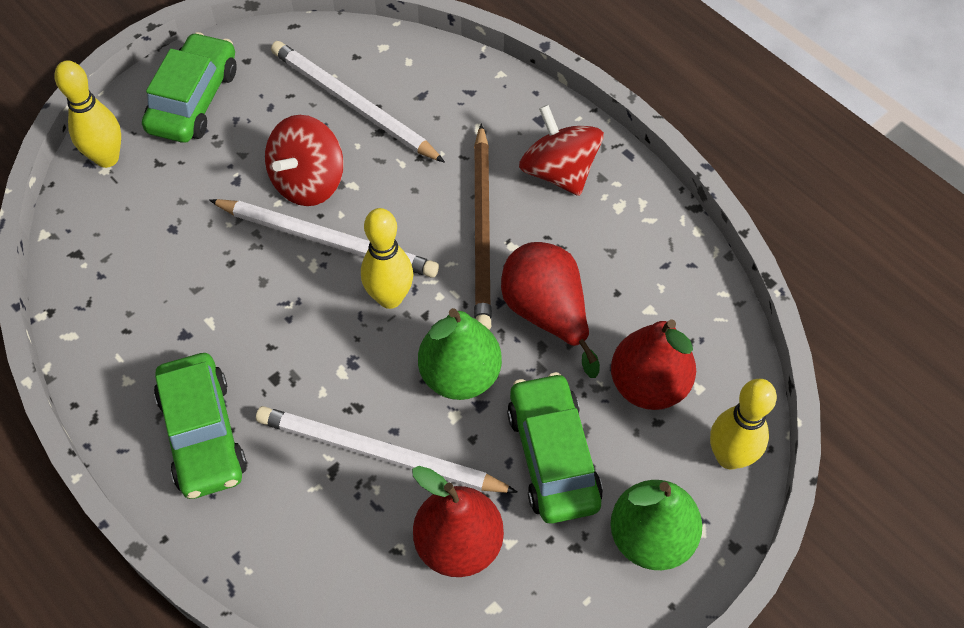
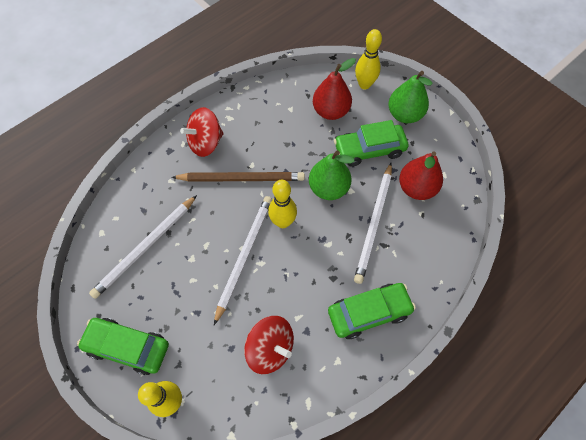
camera: 90 degrees left, 5 degrees up
red spinning top [265,115,344,206] -> red spinning top moved to [244,316,294,374]
red pear [501,242,600,378] -> none

